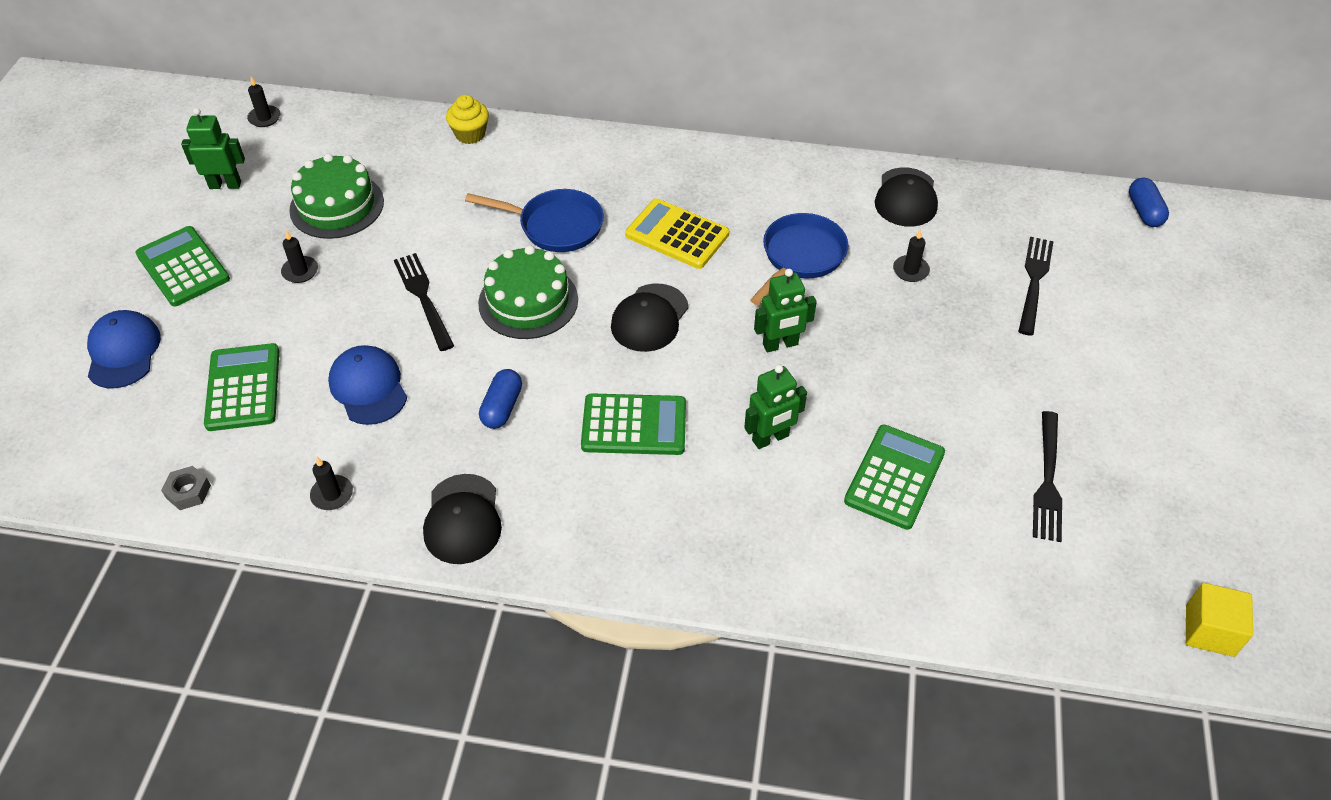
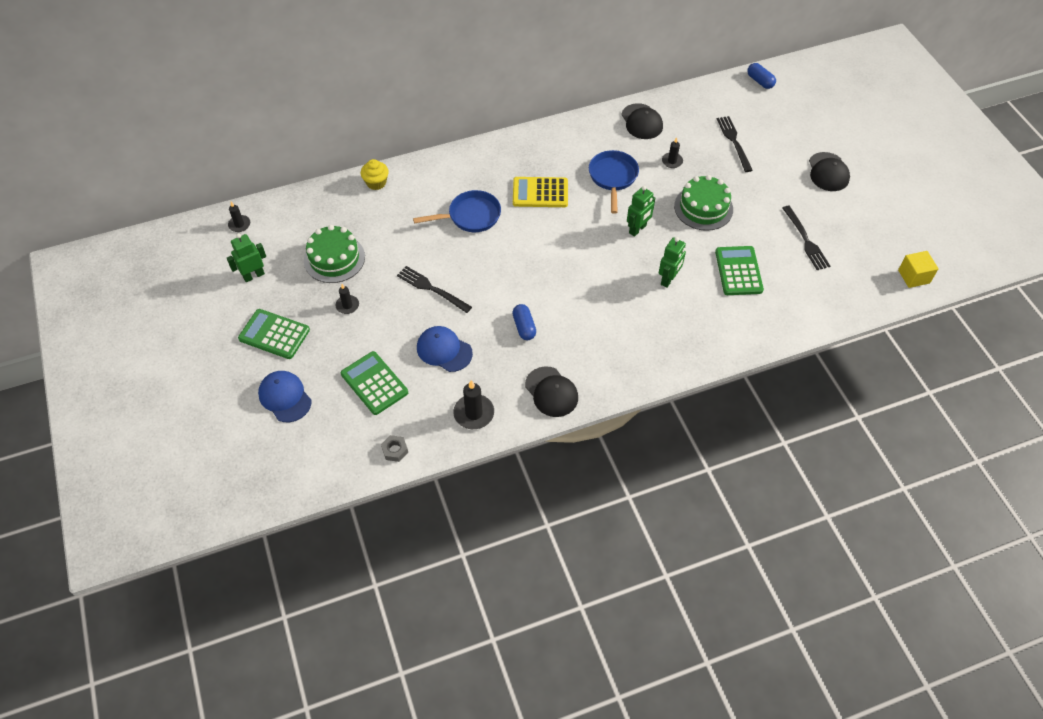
camera: 30 degrees left, 5 degrees up
black candle [310,457,353,510] -> black candle [453,380,494,429], size x1.61
green cake [478,245,578,339] -> green cake moved to [674,175,733,231]
green calculator [581,393,686,455] -> none
black cap [611,283,689,352] -> black cap moved to [809,152,850,191]

